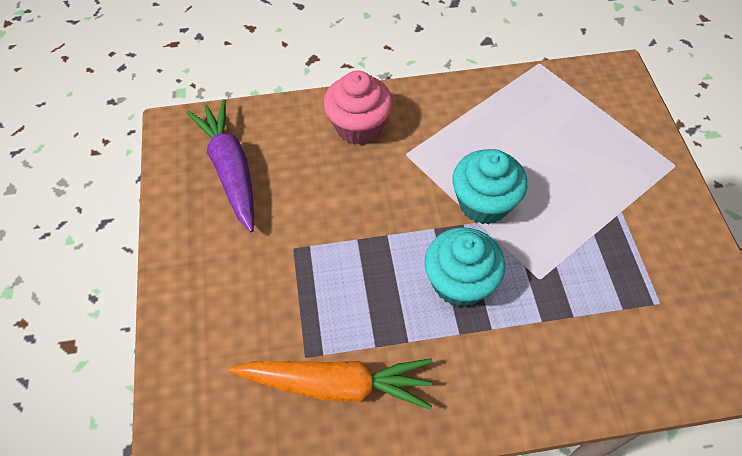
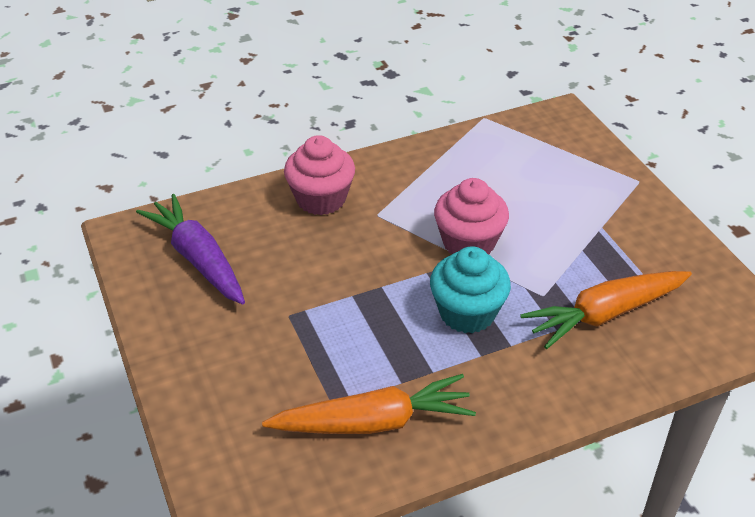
camera: 15 degrees left, 15 degrees down
turquoise cupcake [452,149,527,224] -> pink cupcake [434,178,509,254]
none -> orange carrot [520,271,692,349]

